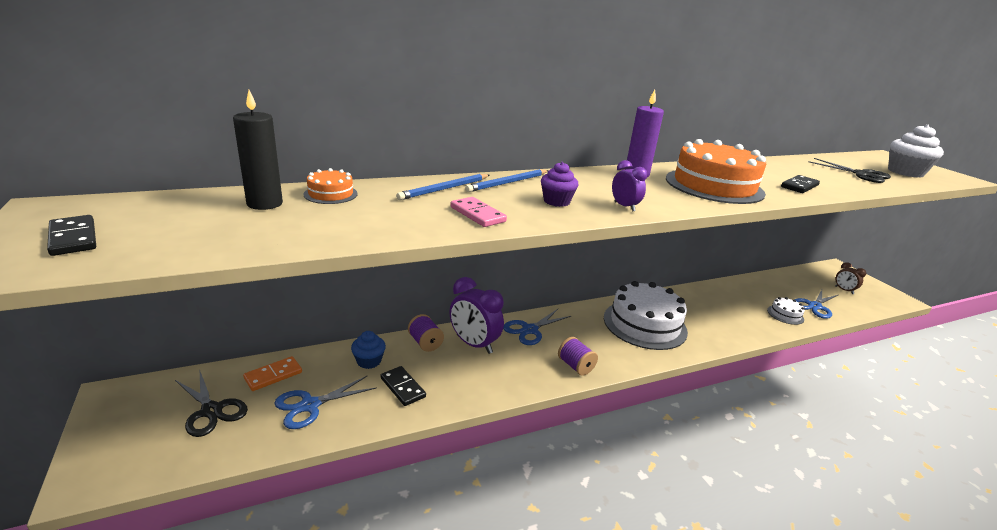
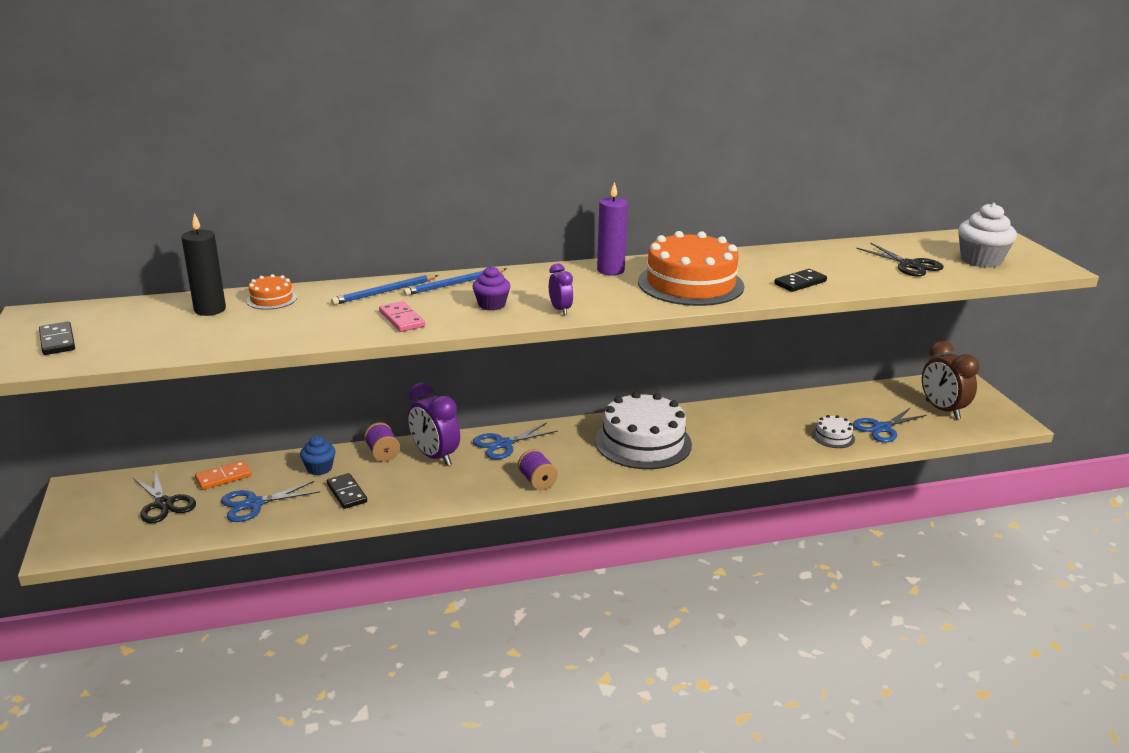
camera: 10 degrees right, 0 degrees up
brown clock [835,262,866,294] -> brown clock [922,341,979,419], size x1.88

